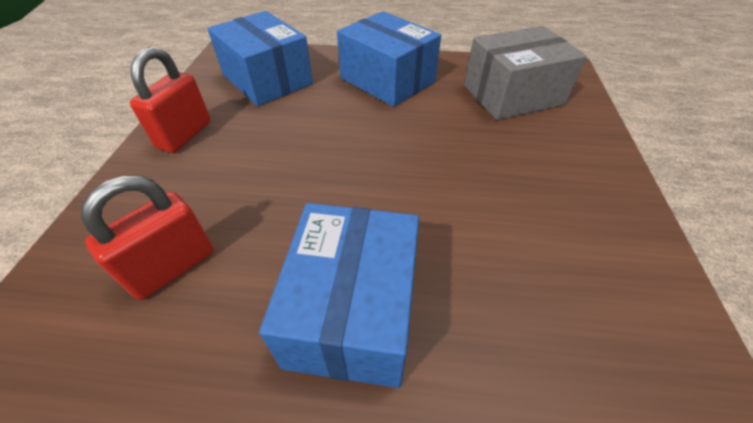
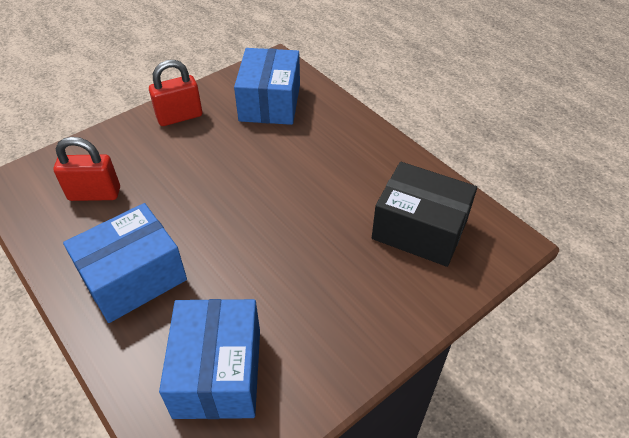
camera: 45 degrees right, 0 degrees up
blue box [337,11,441,107] -> blue box moved to [159,299,260,419]
grey box [464,26,587,120] -> black box [372,162,477,267]

